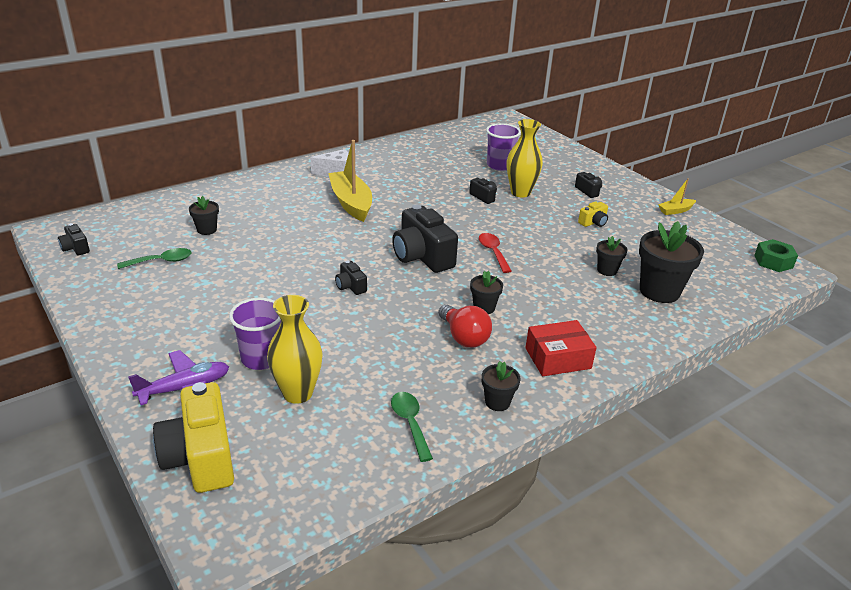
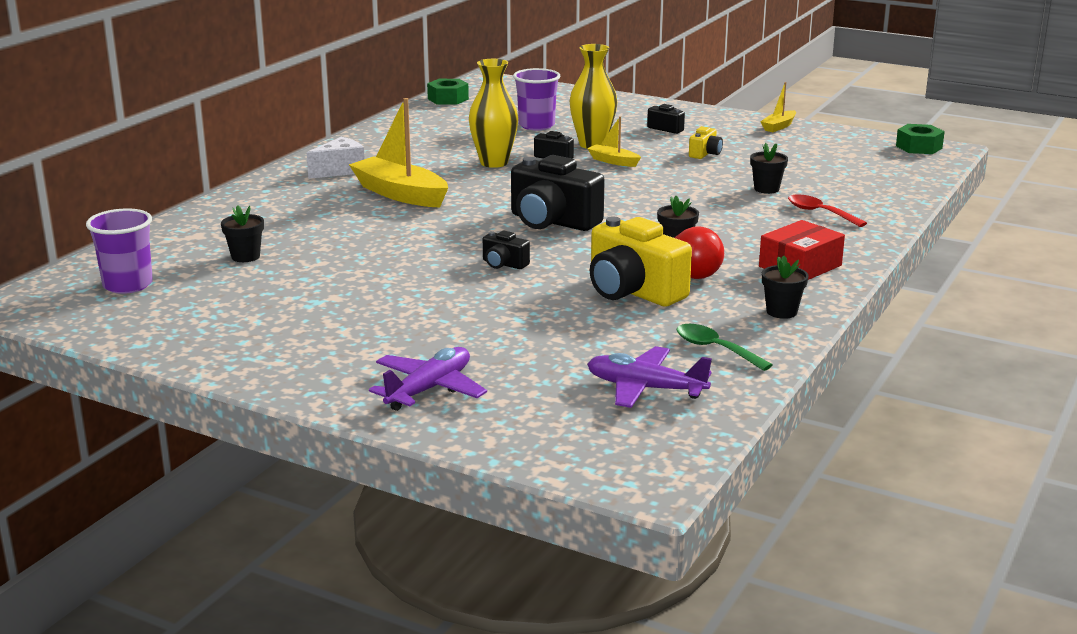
camera: 25 degrees left, 10 degrees down
black camera [58,223,90,255] -> none
green spoon [117,248,192,269] -> none
yellow camera [153,382,234,493] -> yellow camera moved to [590,217,692,307]
purple cup [229,298,281,370] -> purple cup moved to [86,208,153,294]
yellow vase [267,295,323,404] -> yellow vase moved to [469,59,518,168]
red spoon [479,233,511,273] -> red spoon moved to [788,194,867,227]
black flower pot [639,221,704,303] -> none
none -> green nut [427,79,469,105]
none -> yellow boat [587,116,641,167]
none -> purple plane [587,346,712,408]

